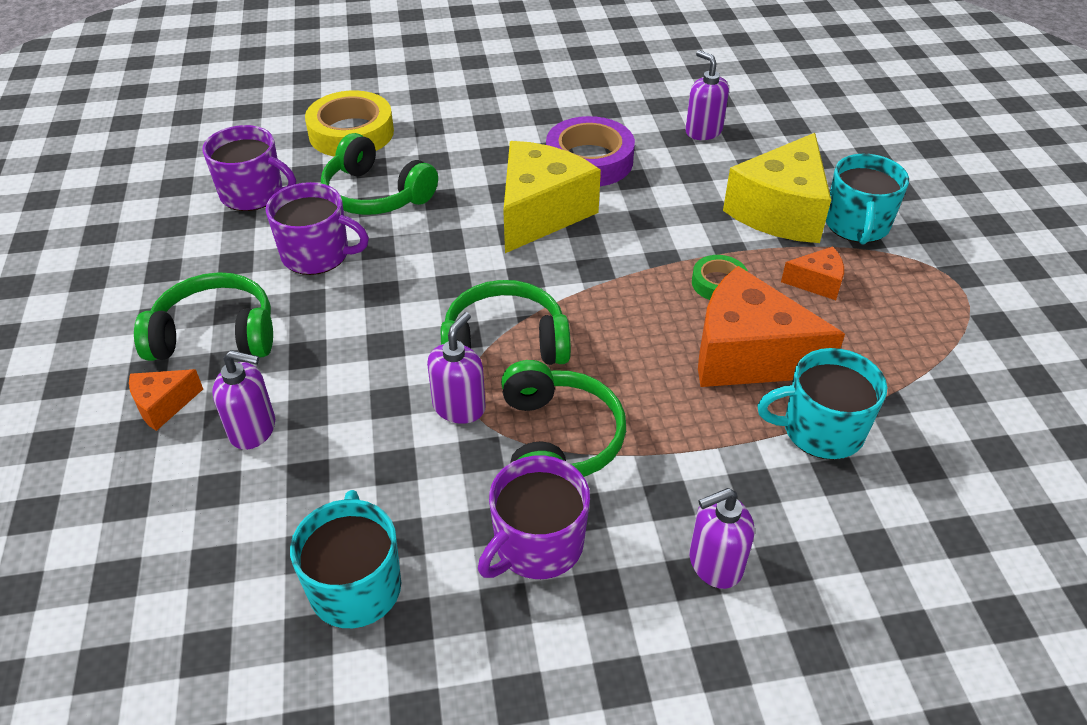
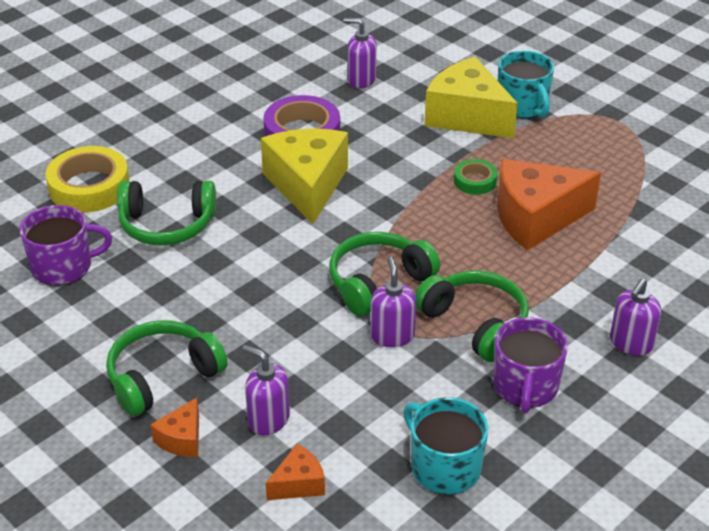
camera: 35 degrees left, 5 degrees down
purple soap dispenser [212,350,275,450] -> purple soap dispenser turned 120 degrees counterclockwise [242,345,290,435]
purple mug [266,182,369,275] -> none
yellow cheese [723,133,831,243] -> yellow cheese turned 135 degrees clockwise [425,57,518,138]
turquoise mug [757,348,887,460] -> none
orange cheese [781,246,844,300] -> orange cheese moved to [266,444,325,500]

